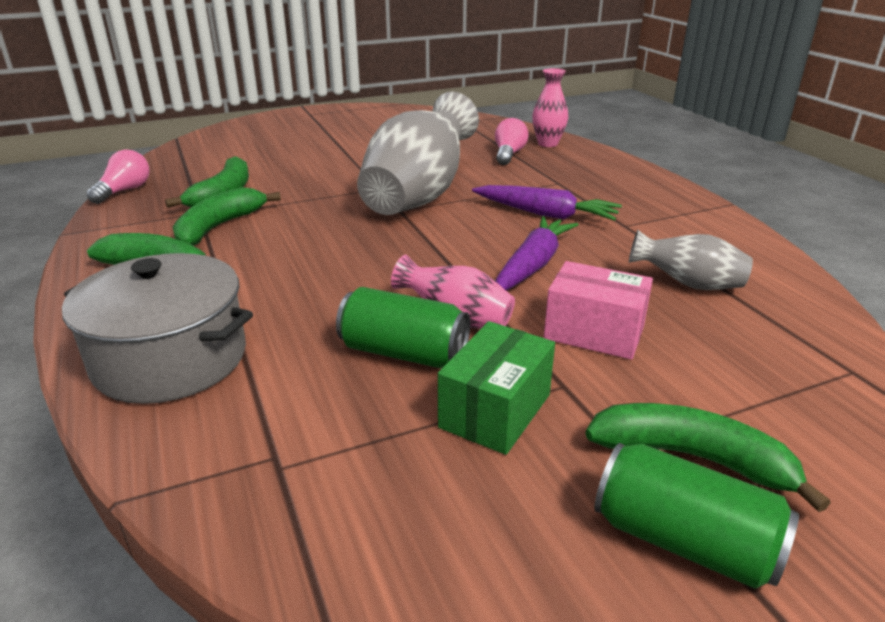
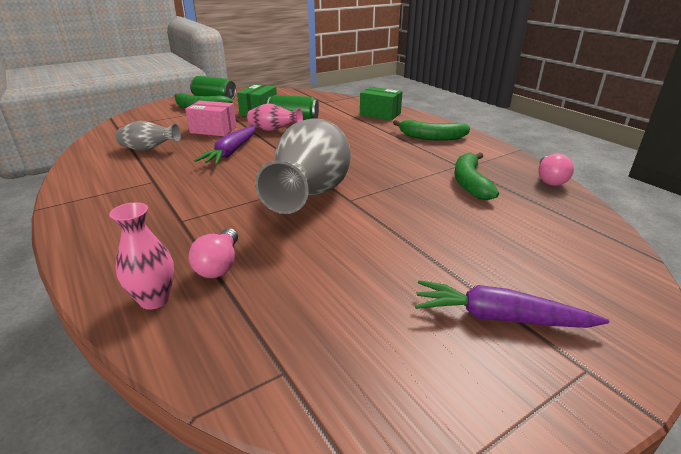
camera: 170 degrees right, 0 degrees up
grey pot [62,253,253,404] -> green box [360,87,403,121]
green banana [173,187,281,245] -> none
purple carrot [472,185,622,221] -> purple carrot moved to [415,280,609,328]

